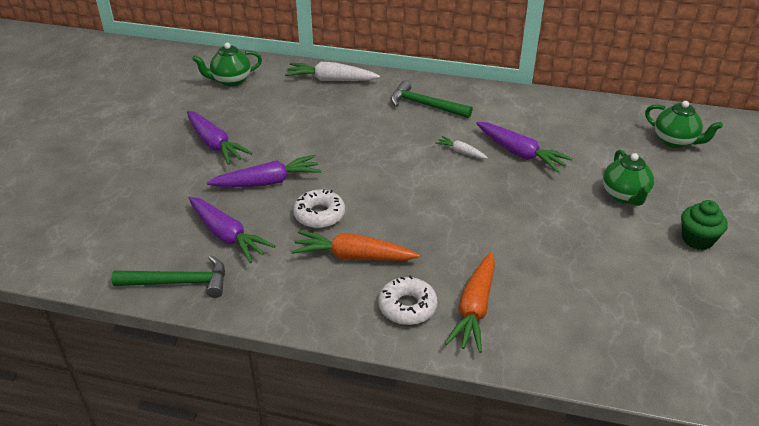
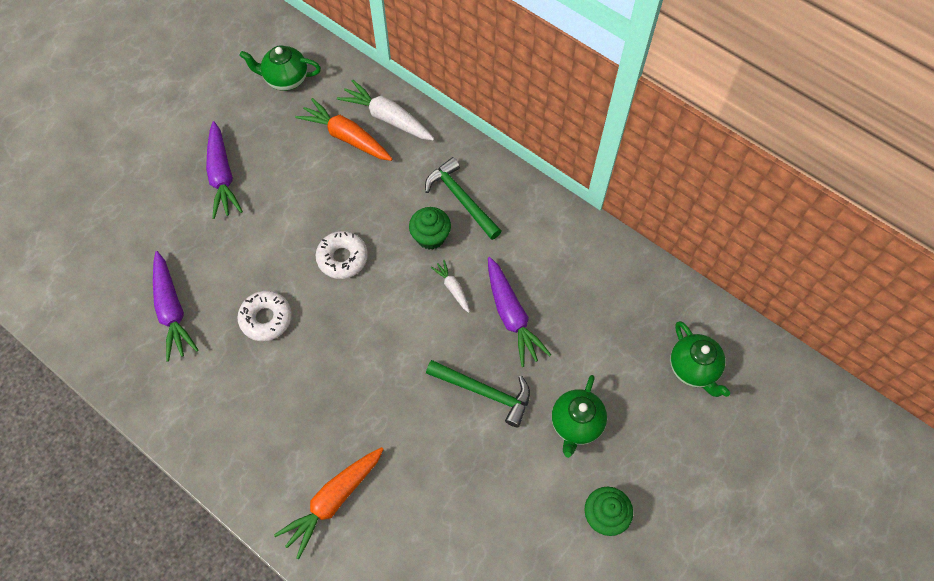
camera: 25 degrees right, 25 degrees up
green hammer [112,256,225,298] -> green hammer moved to [426,360,530,427]
purple carrot [207,155,322,187] -> none
orange carrot [291,231,419,261] -> orange carrot moved to [295,98,392,161]
white donut [378,276,437,325] -> white donut moved to [316,231,368,279]
none -> green cupcake [409,207,451,250]

